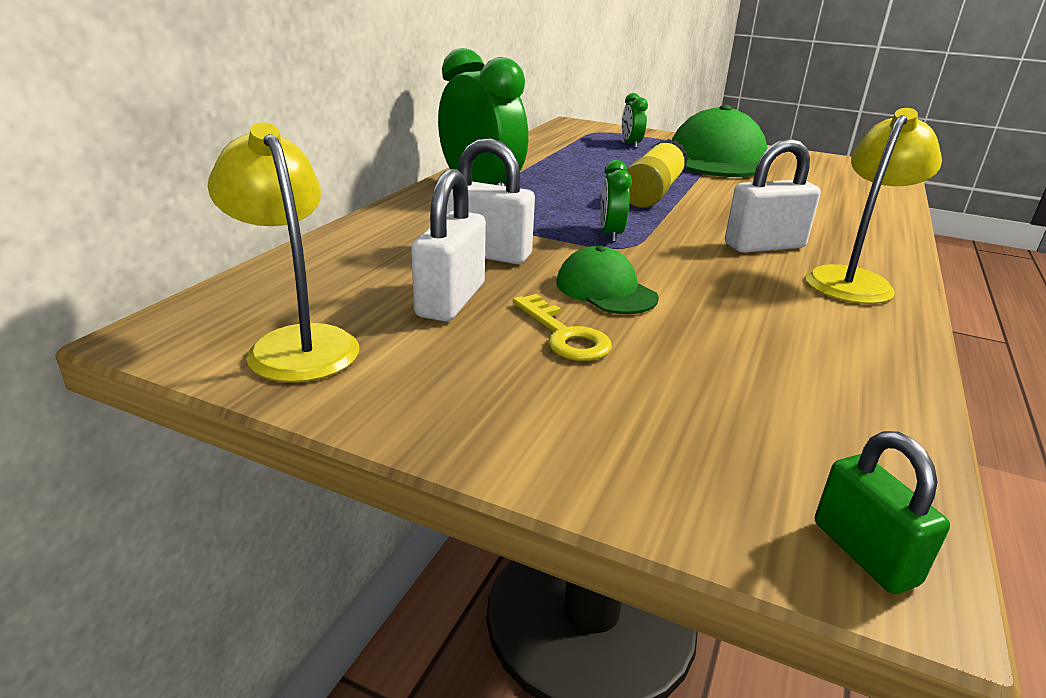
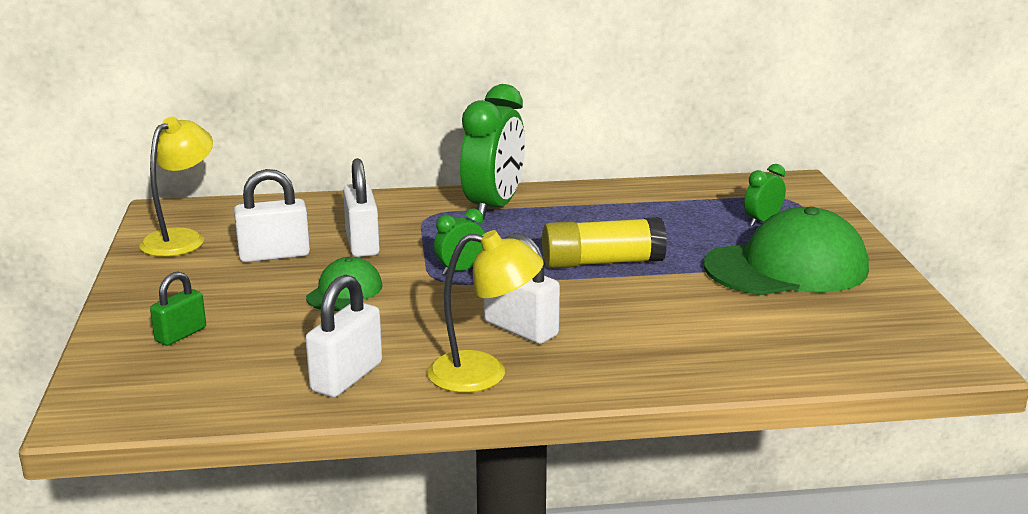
camera: 60 degrees right, 5 degrees down
yellow key [513,294,612,361] -> none
green padlock [815,431,950,594] -> green padlock moved to [150,272,206,346]
none -> white padlock [305,275,382,397]

